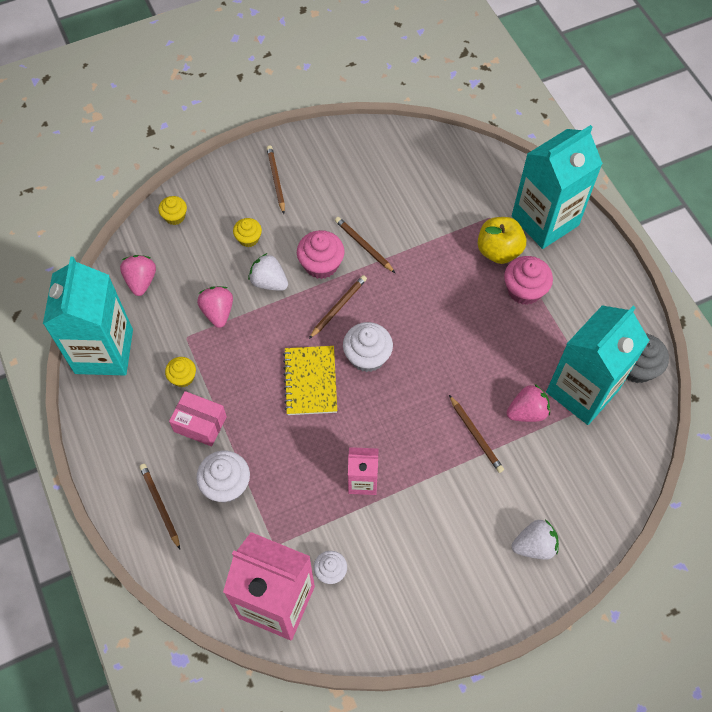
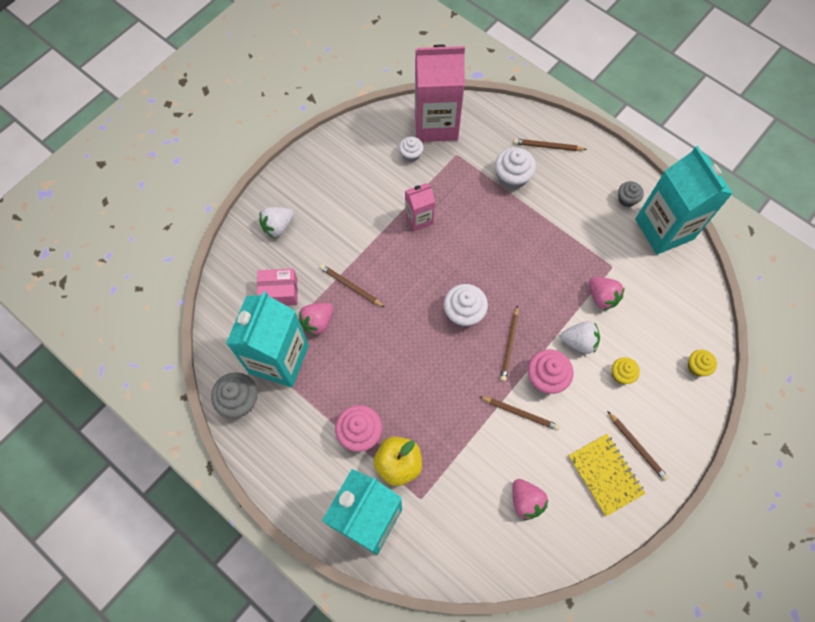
camera: 155 degrees right, 5 degrees up
pink strawberry [120,255,156,296] -> pink strawberry moved to [513,479,548,520]
brown pencil [139,464,180,549] -> brown pencil turned 150 degrees clockwise [513,139,587,151]
yellow cupcake [165,357,196,387] -> none
pink box [169,391,227,447] -> pink box moved to [257,269,298,306]
yellow notebook [283,346,337,415] -> yellow notebook moved to [568,434,645,516]
none -> grey cupcake [618,181,644,207]

